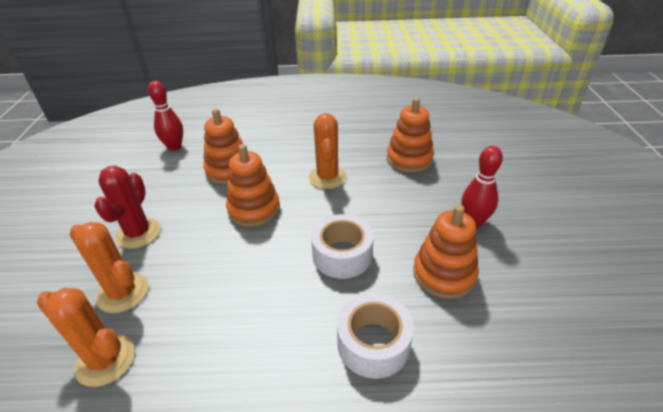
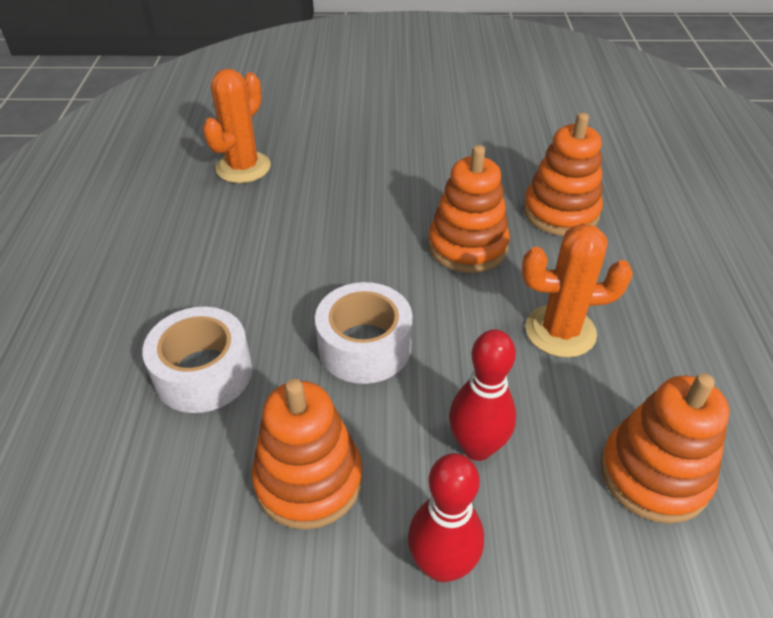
camera: 90 degrees right, 5 degrees up
orange cactus [70,222,148,313] -> none
red cactus [94,166,160,249] -> none
red bowling pin [148,81,183,151] -> red bowling pin moved to [449,329,516,461]

